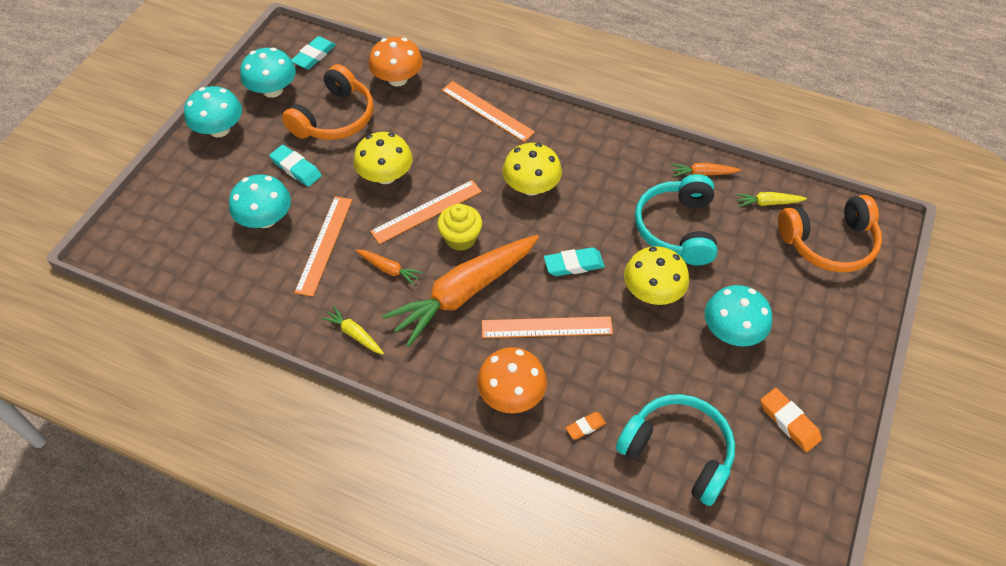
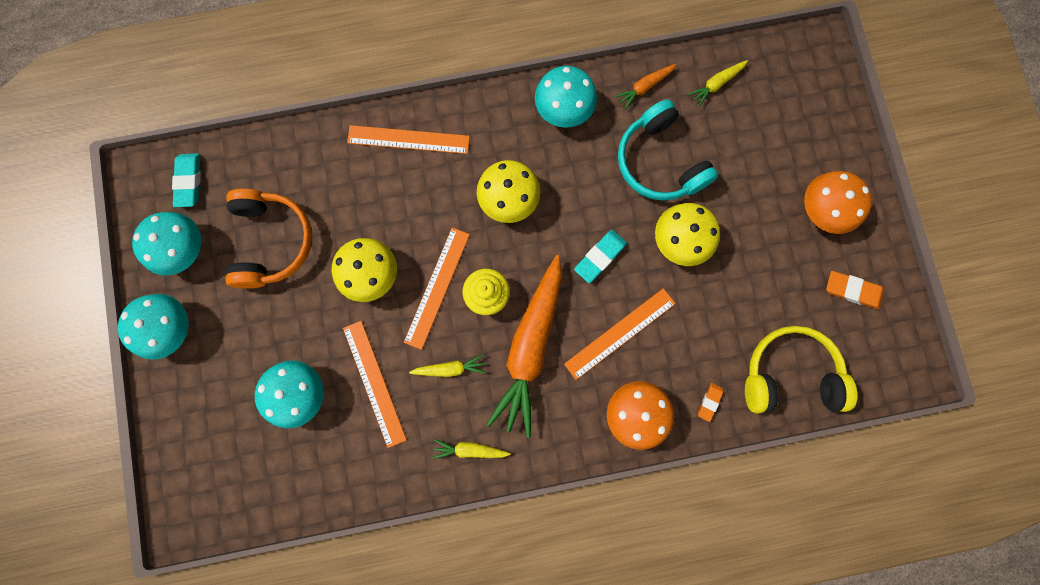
camera: 35 degrees left, 25 degrees up
turquoise eraser [269,145,322,187] -> none
orange carrot [356,250,423,286] -> yellow carrot [409,354,486,377]
orange mushroom [368,37,423,86] -> orange mushroom moved to [804,171,872,234]
turquoise headphones [616,394,735,506] -> yellow headphones [745,326,857,413]
turquoise mushroom [705,285,772,346] -> turquoise mushroom moved to [535,66,597,128]
orange headphones [778,195,882,272] -> none

